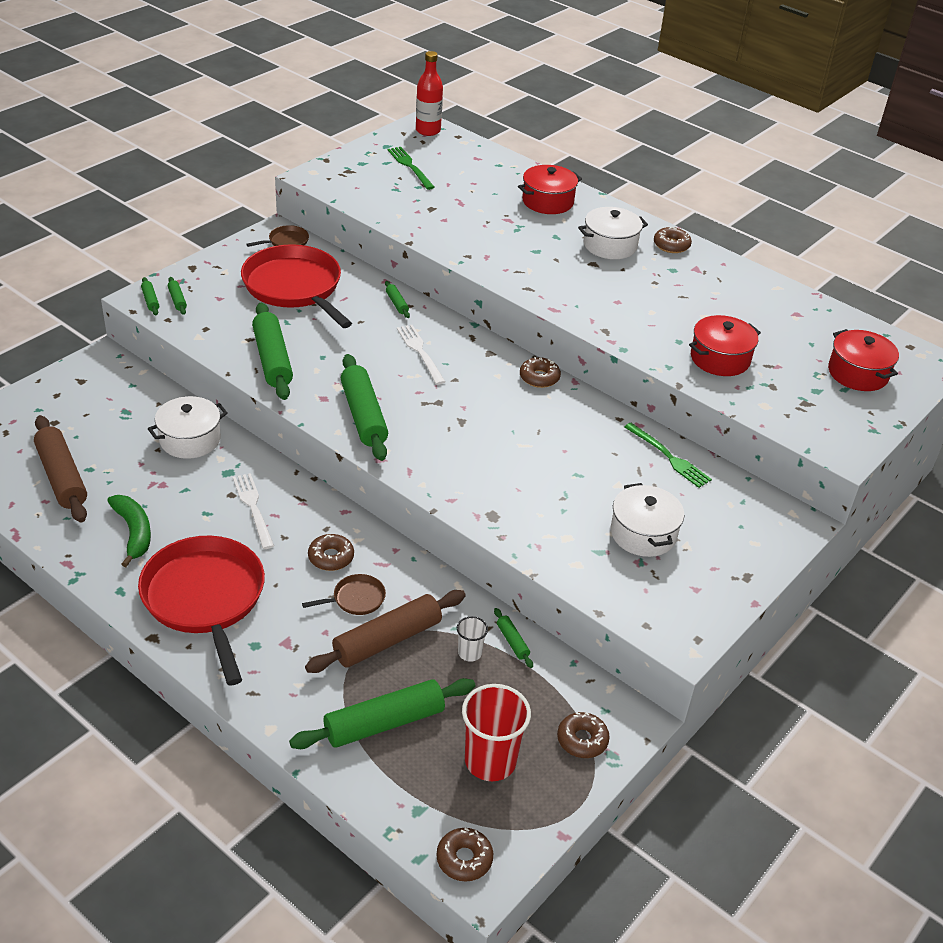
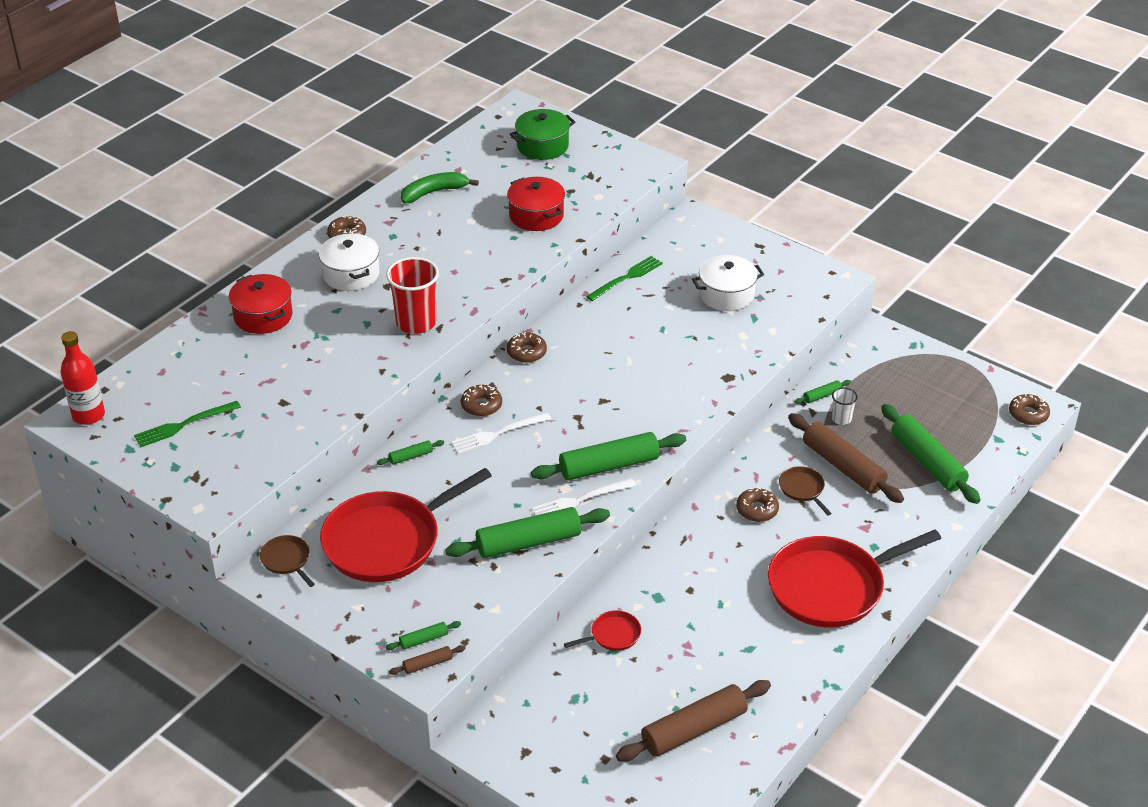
camera: 90 degrees left, 0 degrees up
green banana [107,495,151,567] -> green banana moved to [401,172,479,203]
green rolling pin [141,277,159,315] -> brown rolling pin [389,645,466,675]
white pot [148,396,228,459] -> red pan [564,611,641,651]
white fork [233,473,274,549] -> white fork moved to [532,478,636,515]
red cup [462,684,531,781] -> red cup moved to [386,257,439,334]
brown donut [557,712,610,758] -> brown donut moved to [461,385,502,417]
red pot [828,329,899,391] -> green pot [510,109,575,160]

